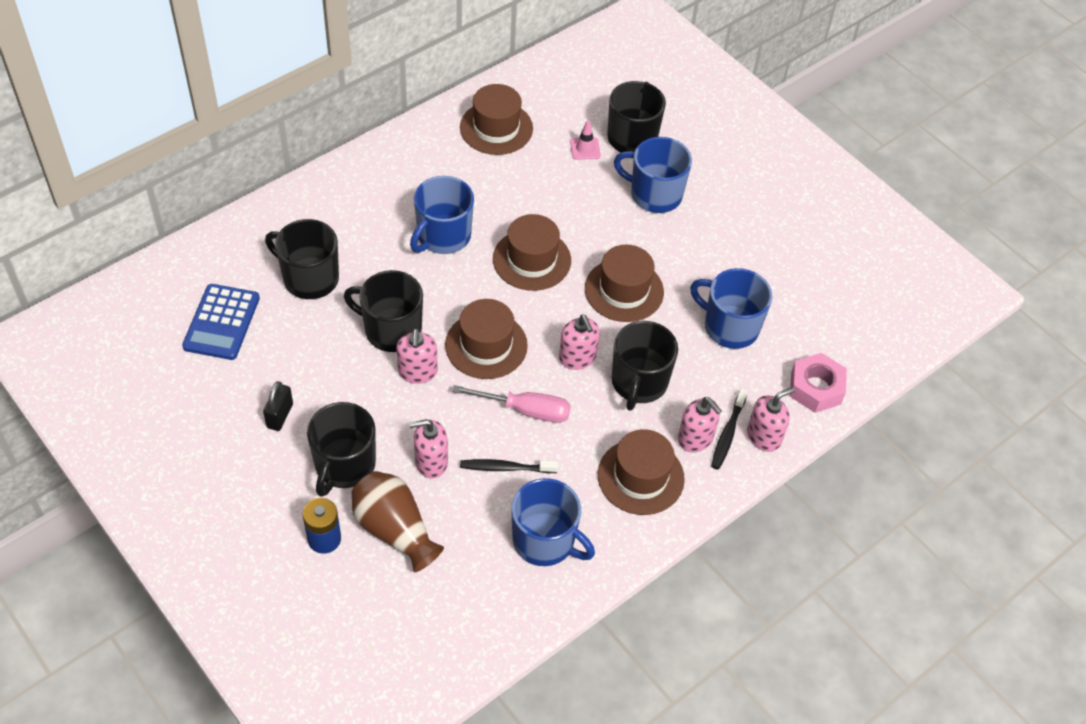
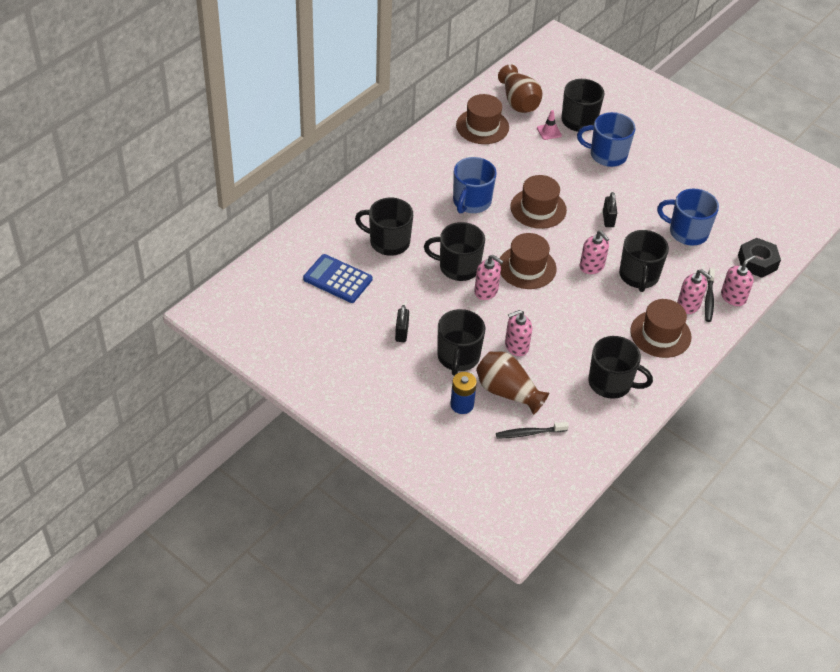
camera: 10 degrees left, 5 degrees down
blue calculator [182,284,260,360] -> blue calculator turned 120 degrees clockwise [303,254,373,303]
pink soap dispenser [396,329,438,384] -> pink soap dispenser turned 45 degrees counterclockwise [474,255,503,300]
pink screwdriver [452,385,571,423] -> none
black toothbrush [460,459,558,473] -> black toothbrush moved to [496,422,569,438]
blue mug [511,478,595,566] -> black mug [589,336,653,399]
brown hat [585,245,664,322] -> black padlock [603,192,617,227]
pink nut [790,353,847,413] -> black nut [738,238,781,278]
none -> brown vase [498,64,543,113]

